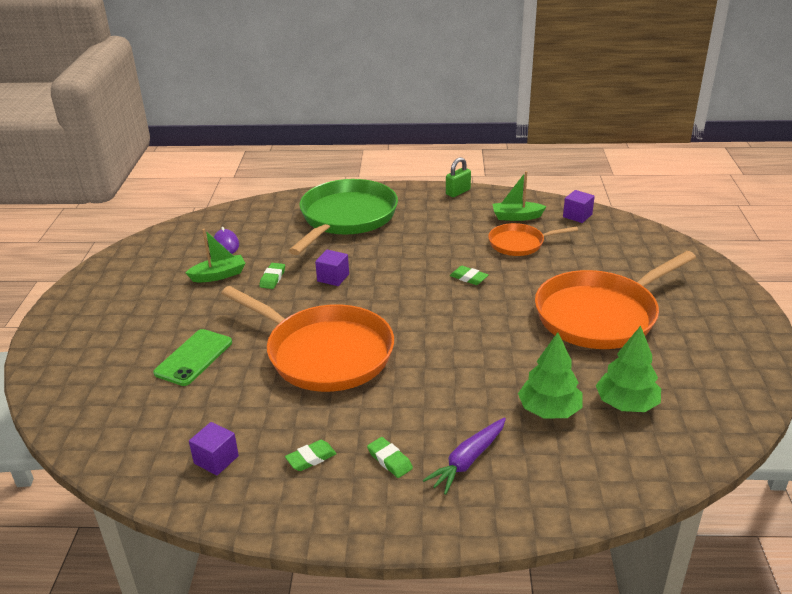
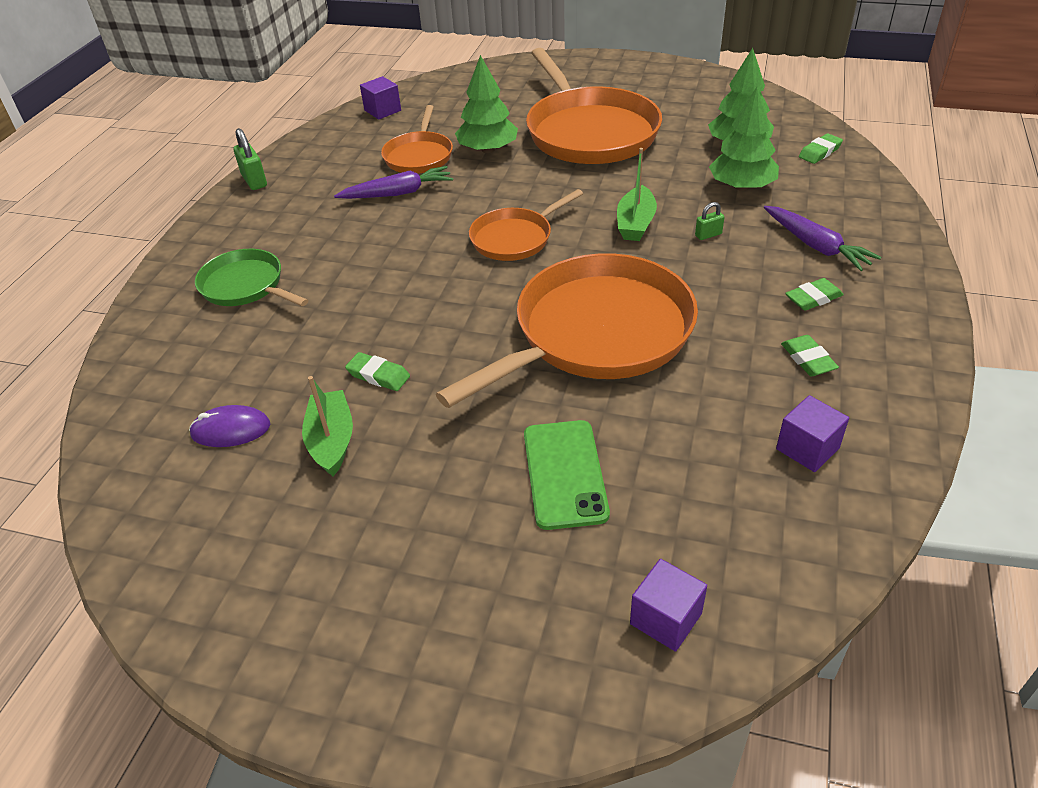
camera: 75 degrees left, 10 degrees up
green phone [153,329,232,386] -> green phone turned 45 degrees clockwise [524,420,610,530]
green pan [289,179,398,255] -> green pan [195,249,308,306], size x0.52
purple cube [315,250,349,286] -> purple cube moved to [630,559,707,652]
green eraser [450,266,488,285] -> green eraser moved to [799,133,843,164]
green boat [493,171,547,221] -> green boat moved to [617,148,657,241]
none -> purple carrot [334,166,453,199]
none -> green tree [455,55,518,153]
none -> orange pan [469,189,583,261]
none -> green padlock [695,202,724,240]

